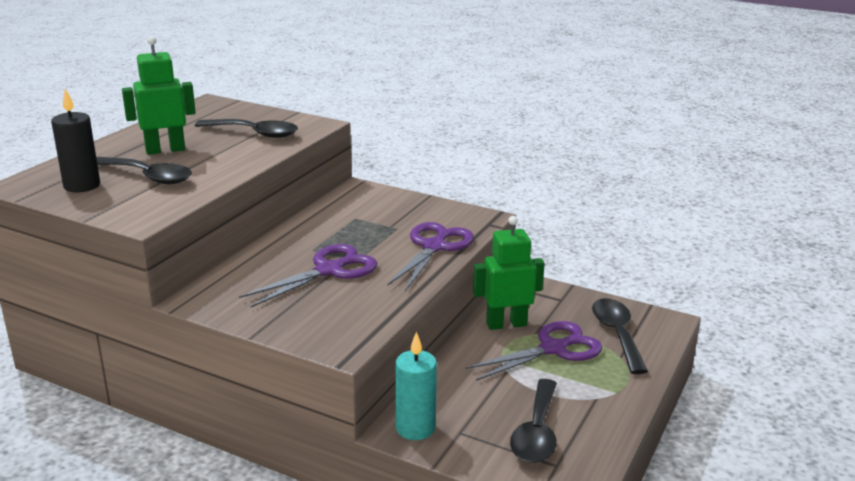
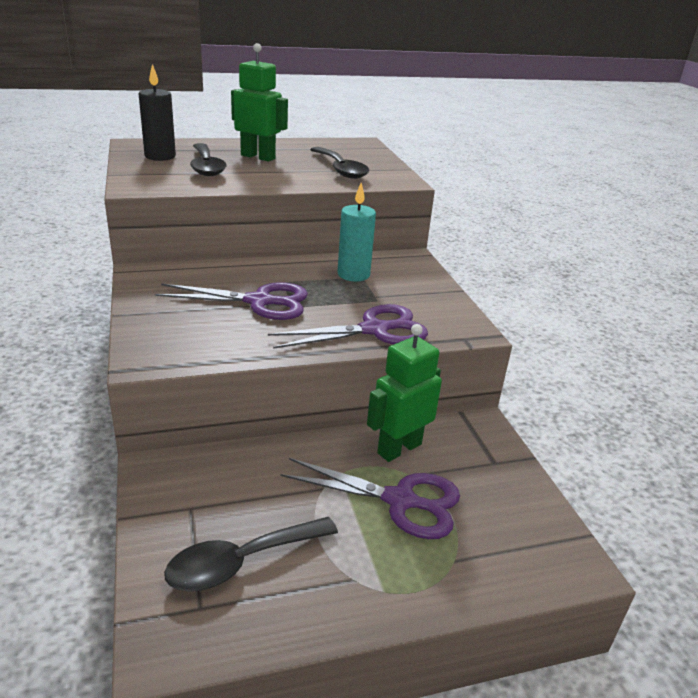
camera: 45 degrees right, 5 degrees up
turquoise candle [395,332,437,440] -> turquoise candle moved to [337,183,376,281]
green robot [473,216,545,330] -> green robot turned 75 degrees counterclockwise [367,324,442,462]
black spoon [592,298,648,374] -> none

